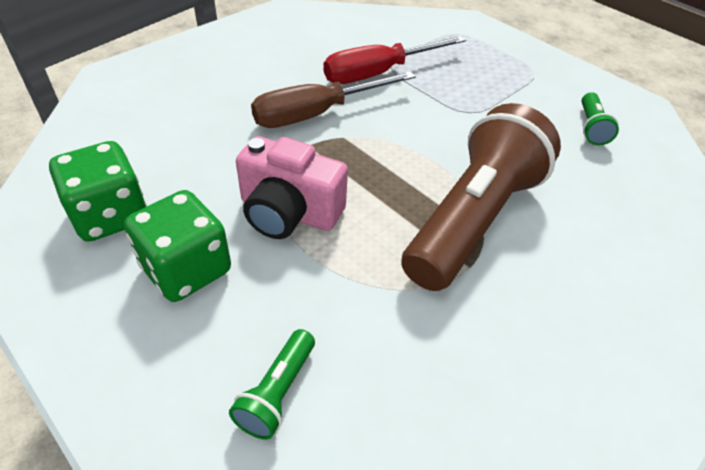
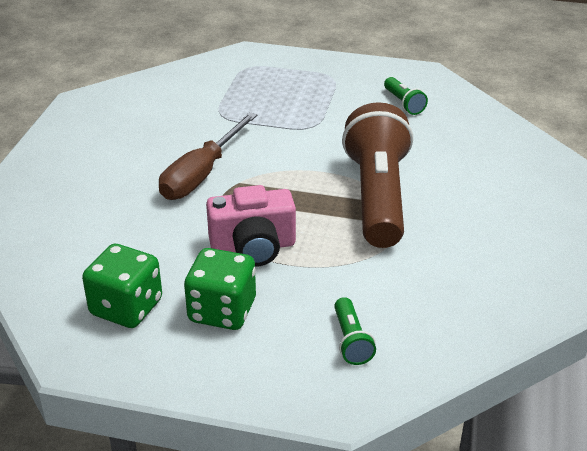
camera: 30 degrees left, 10 degrees down
red screwdriver [324,36,466,84] -> none

